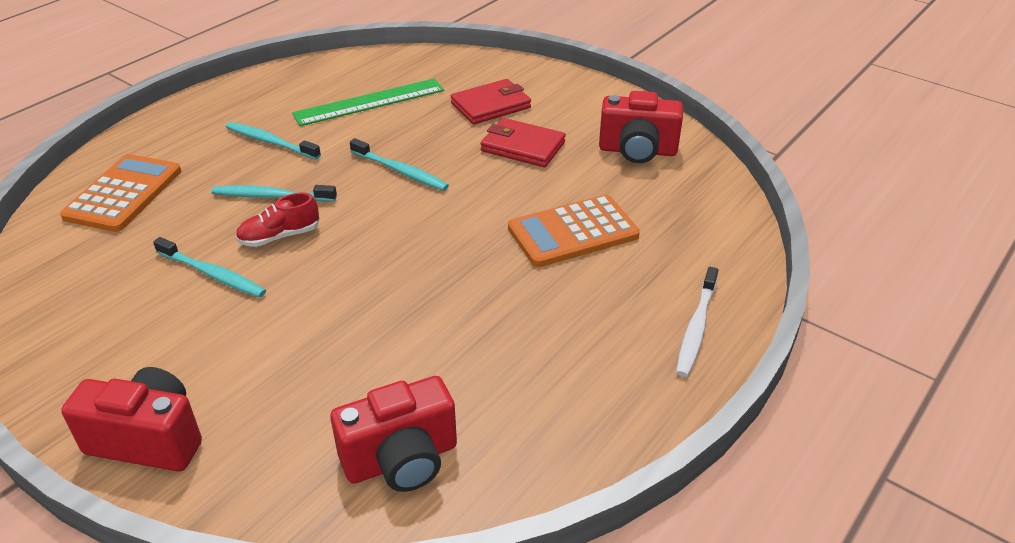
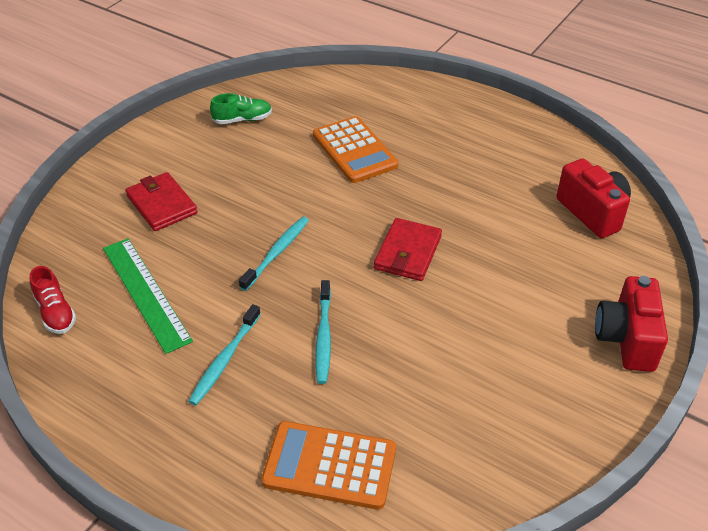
camera: 95 degrees left, 5 degrees up
turquoise toothbrush [153,237,266,298] -> none
red shoe [236,192,319,247] -> red shoe moved to [30,266,76,334]
red wallet [481,118,566,167] -> red wallet moved to [374,218,442,281]
red camera [599,91,683,163] -> green shoe [210,93,272,124]
white toothbrush [676,267,718,377] -> none

